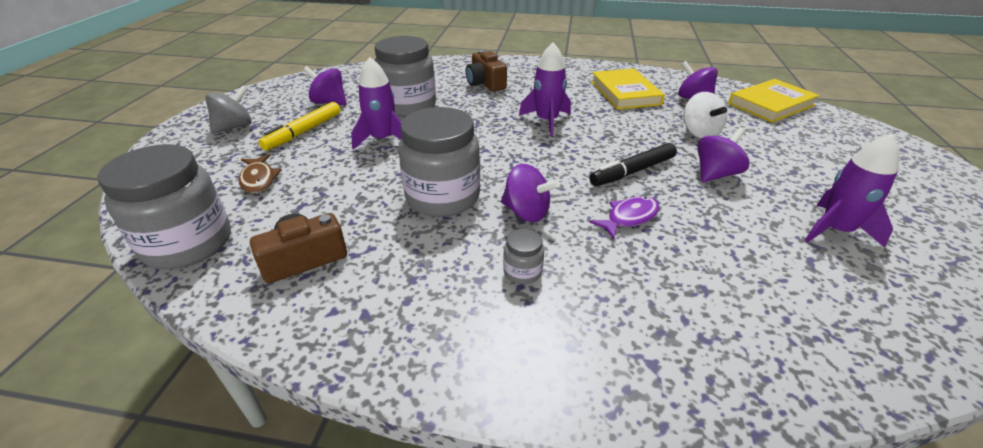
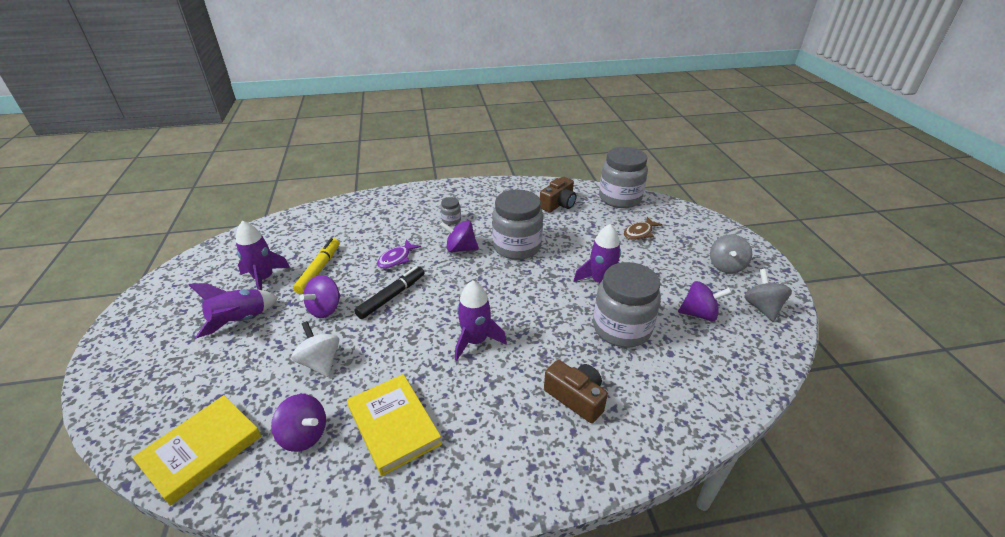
camera: 160 degrees right, 0 degrees up
brown fish [238,154,282,193] -> brown fish turned 90 degrees counterclockwise [624,217,663,240]
yellow marker [258,102,341,151] -> yellow marker moved to [293,238,339,294]
none -> purple rocket [188,283,278,338]
none -> grey spinning top [744,269,792,322]

